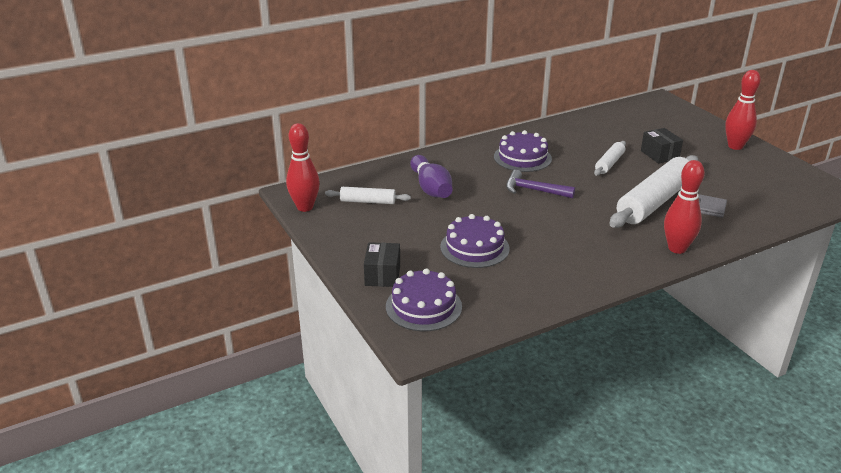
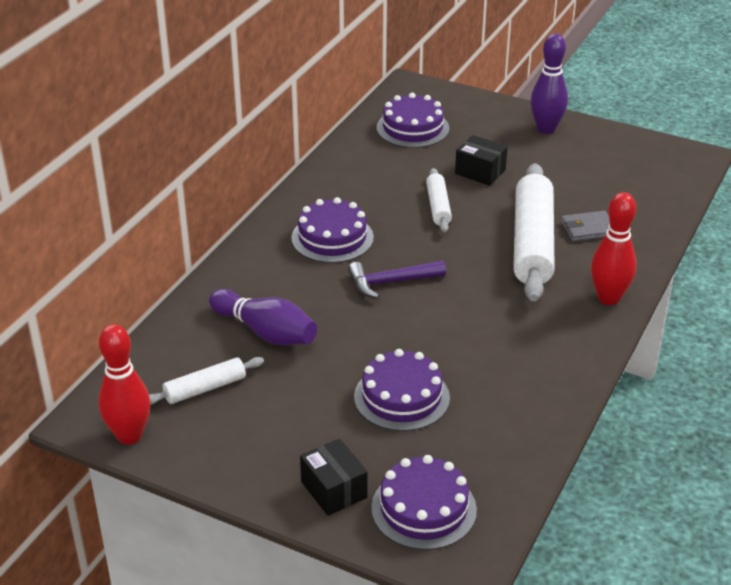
camera: 35 degrees left, 5 degrees up
red bowling pin [725,70,761,150] -> purple bowling pin [530,33,568,134]
none -> purple cake [377,93,449,148]

